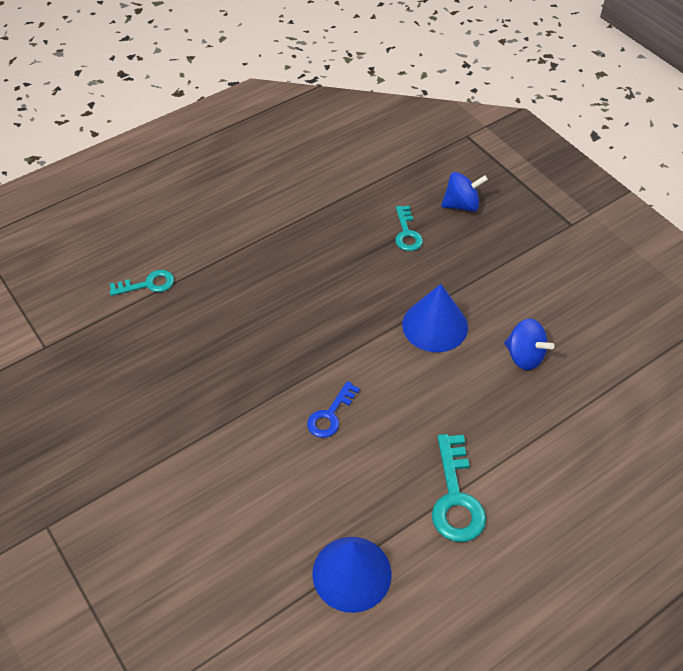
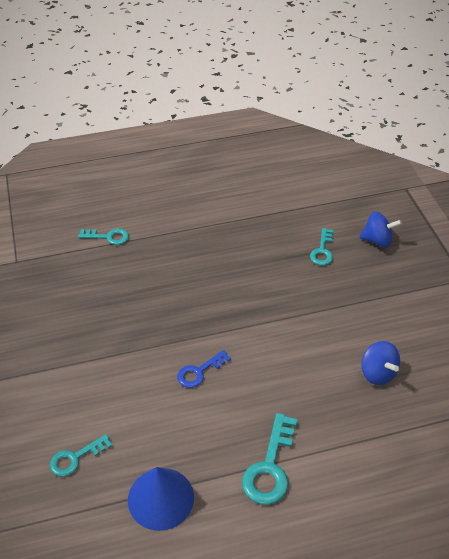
camera: 20 degrees right, 5 degrees down
blue cone [402,284,468,352] -> none
none -> turquoise key [50,434,112,477]

